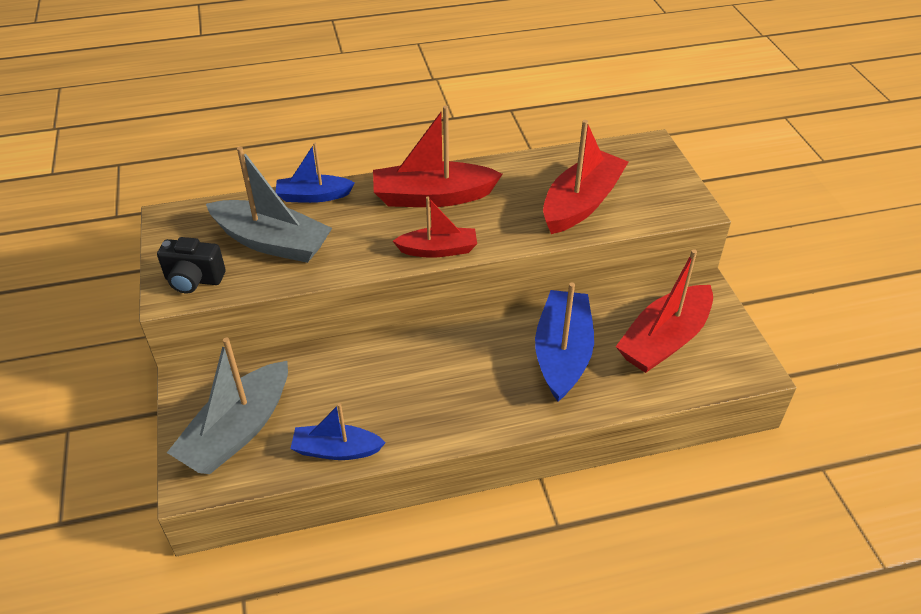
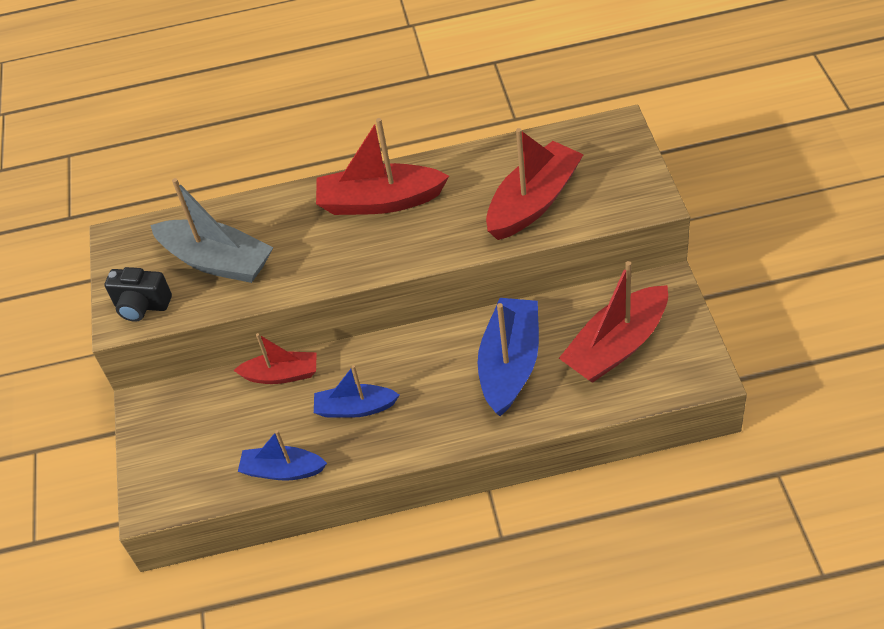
camera: 10 degrees right, 5 degrees up
grey boat [167,337,288,474] -> none
blue boat [276,143,355,203] -> blue boat moved to [314,365,399,418]
red boat [393,197,477,258] -> red boat moved to [233,333,317,384]

